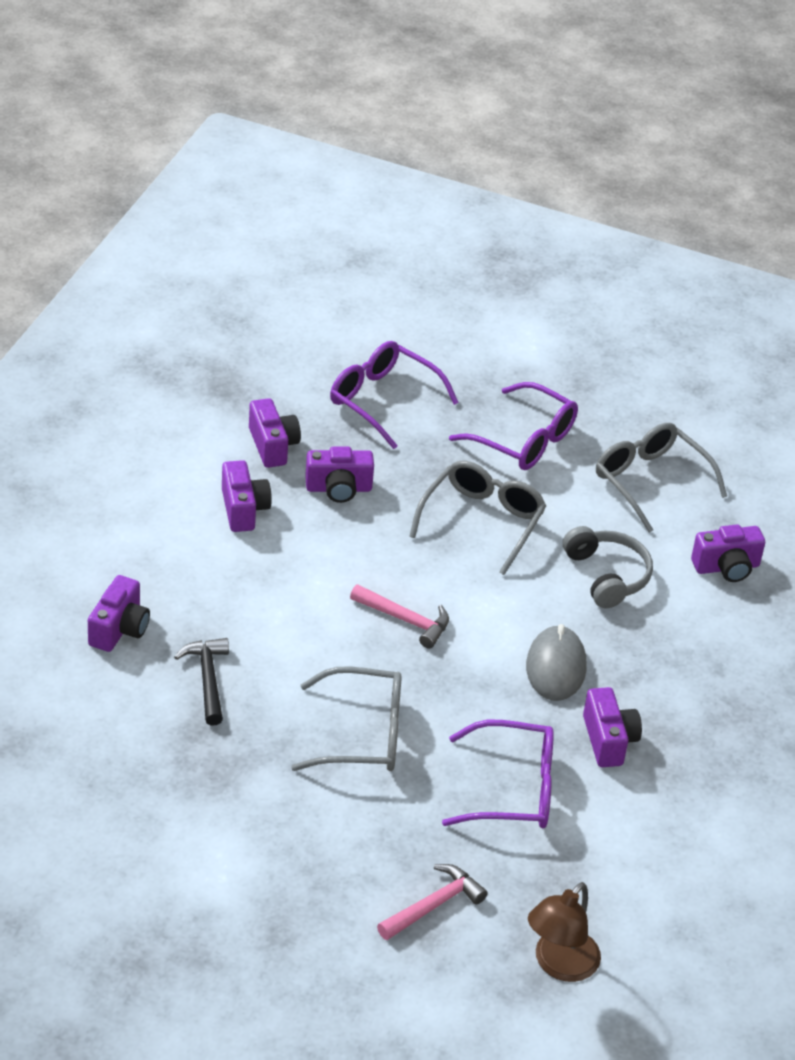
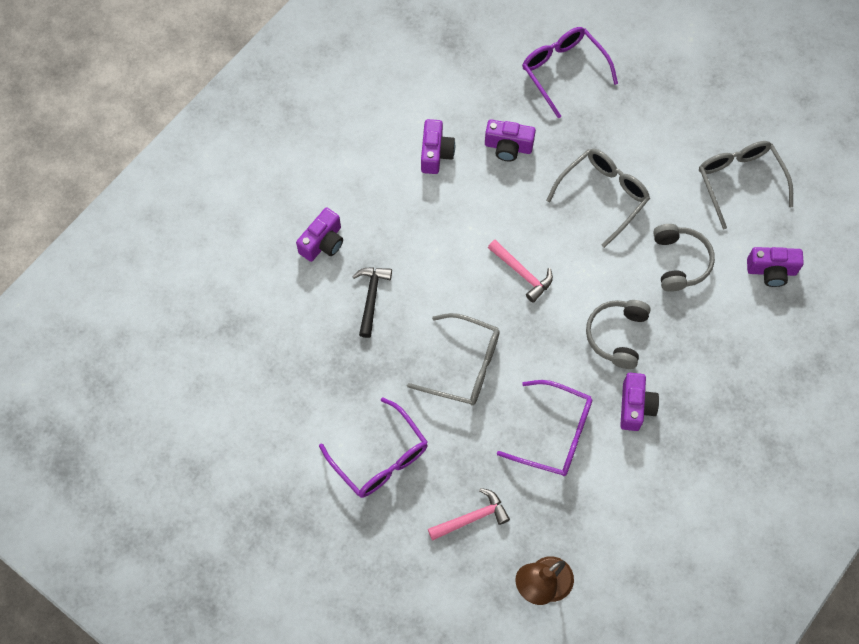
camera: 20 degrees right, 25 degrees up
purple camera [249,398,301,468] -> none
purple glasses [449,382,578,470] -> purple glasses moved to [319,397,428,498]
grey mouse [526,624,587,701] -> grey headphones [586,300,651,369]

